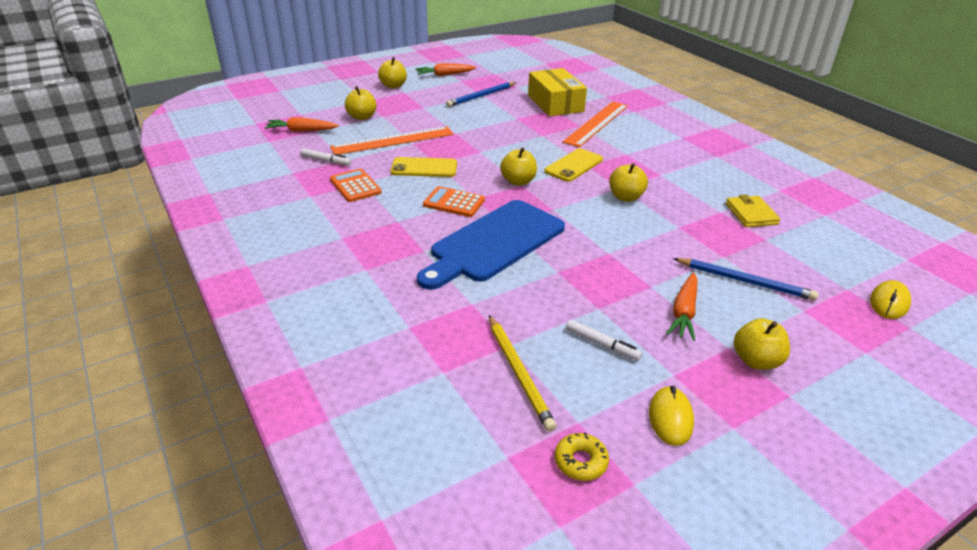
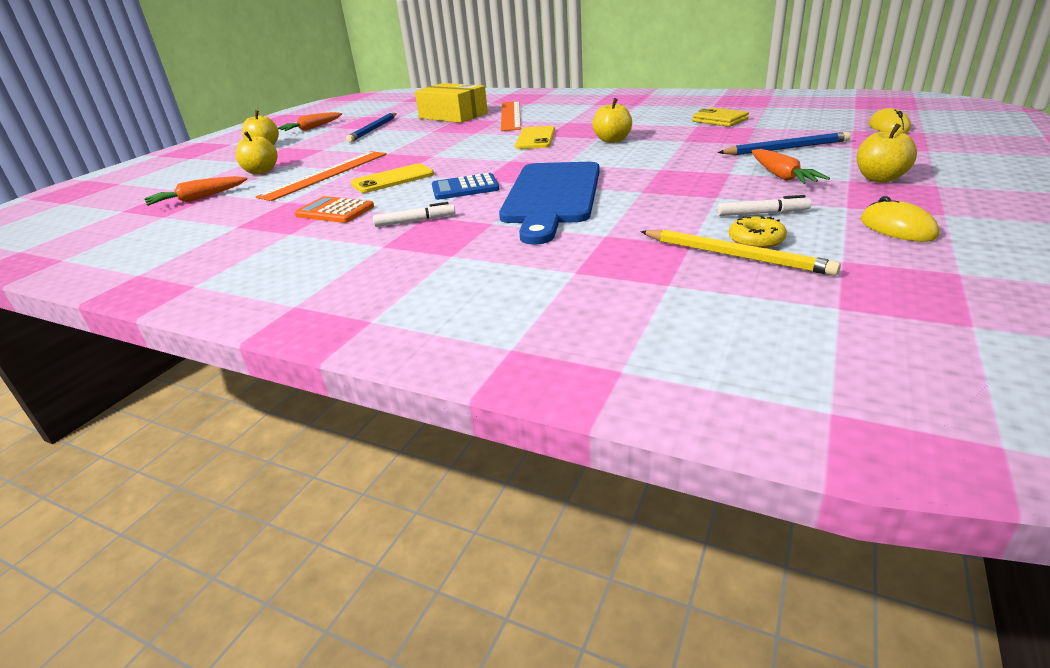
camera: 30 degrees left, 5 degrees down
white marker [300,148,351,166] -> white marker moved to [373,202,455,227]
orange calculator [423,186,485,217] -> blue calculator [432,173,500,200]
yellow apple [500,147,537,186] -> none
yellow donut [555,433,609,481] -> yellow donut moved to [729,216,787,248]

